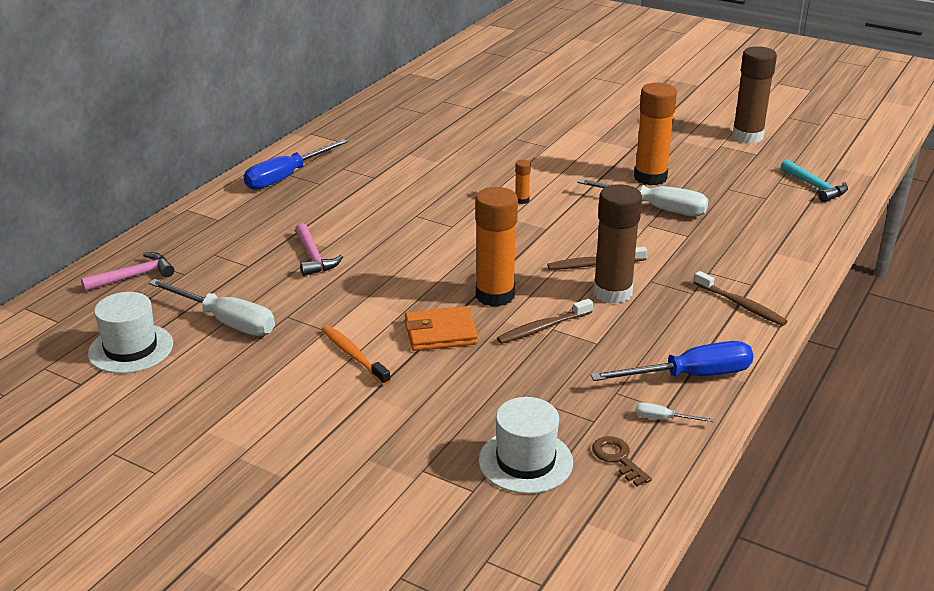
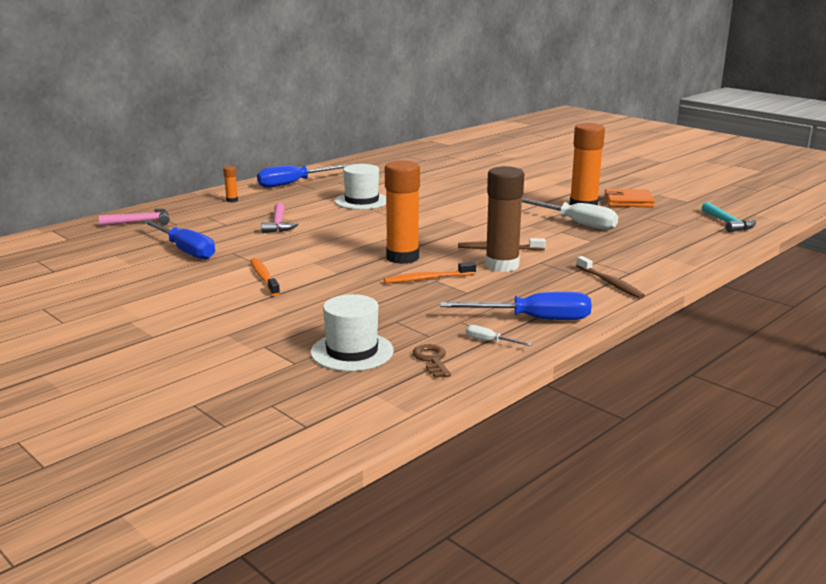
camera: 15 degrees right, 10 degrees down
white hat [88,292,173,374] -> white hat moved to [335,164,386,210]
white screwdriver [149,279,275,336] -> blue screwdriver [142,220,215,260]
orange wallet [405,306,478,351] -> orange wallet moved to [604,189,655,208]
brown toothbrush [497,299,593,344] -> orange toothbrush [384,262,476,283]
orange glue stick [515,160,531,204] -> orange glue stick moved to [223,166,238,202]
brown glue stick [732,46,777,143] -> none

